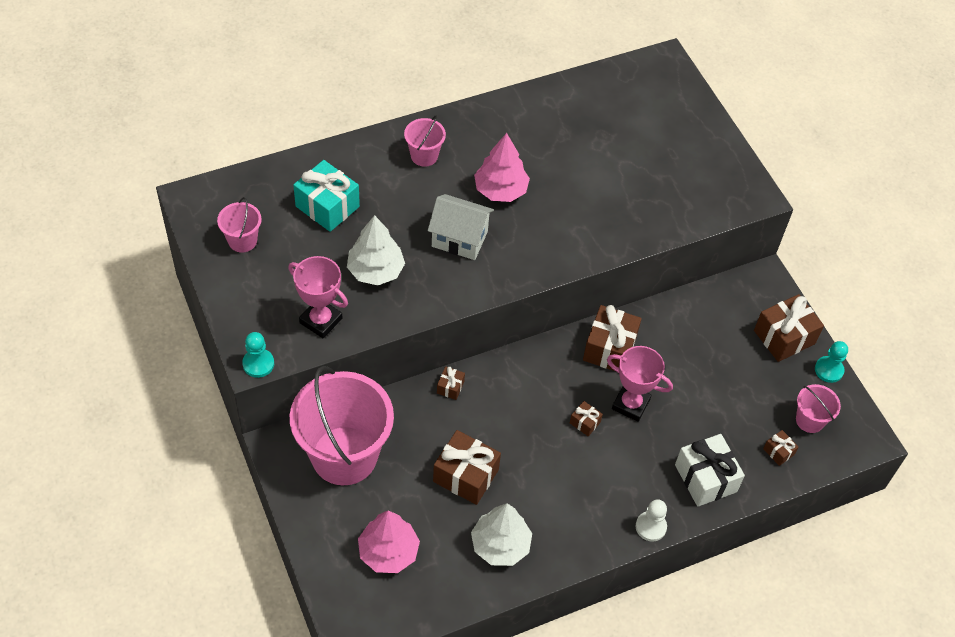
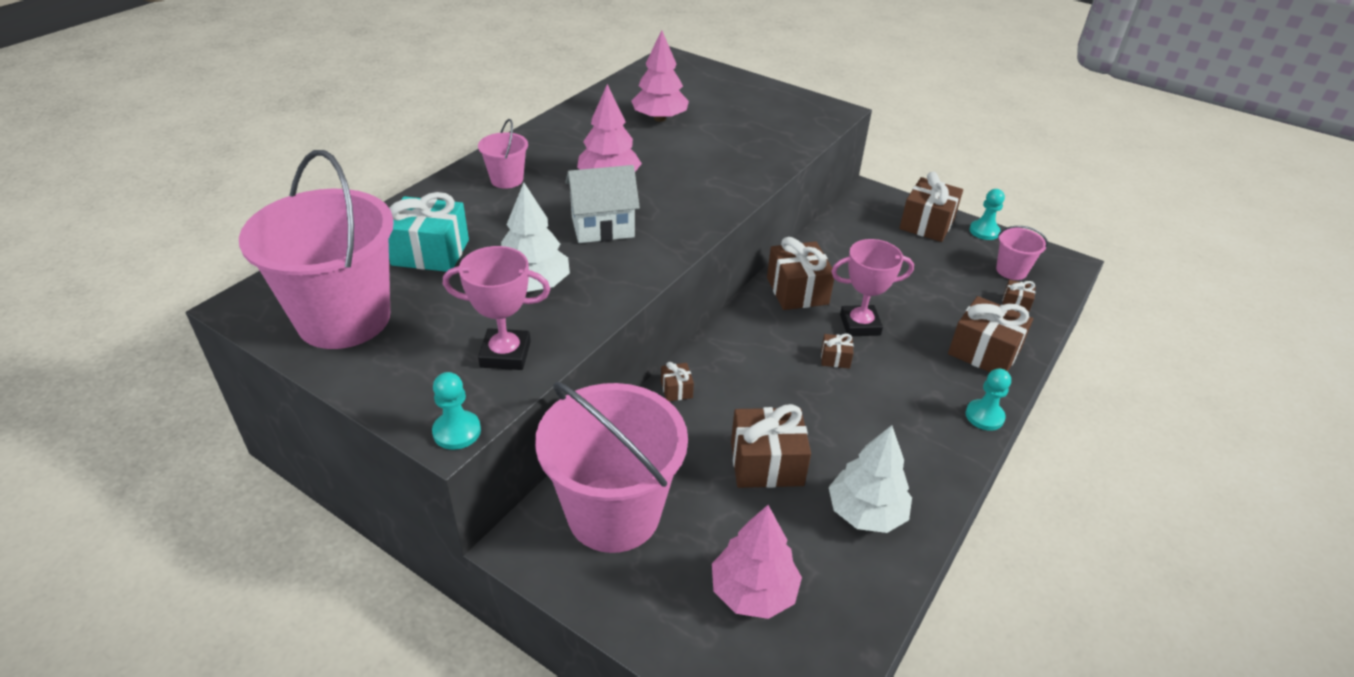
camera: 30 degrees left, 15 degrees down
pink bucket [217,197,262,252] -> pink bucket [239,150,394,349], size x2.24
white pawn [636,499,667,541] -> turquoise pawn [966,368,1011,431]
white gift [675,434,745,507] -> brown gift [948,296,1033,372]
none -> pink tree [632,30,689,122]

